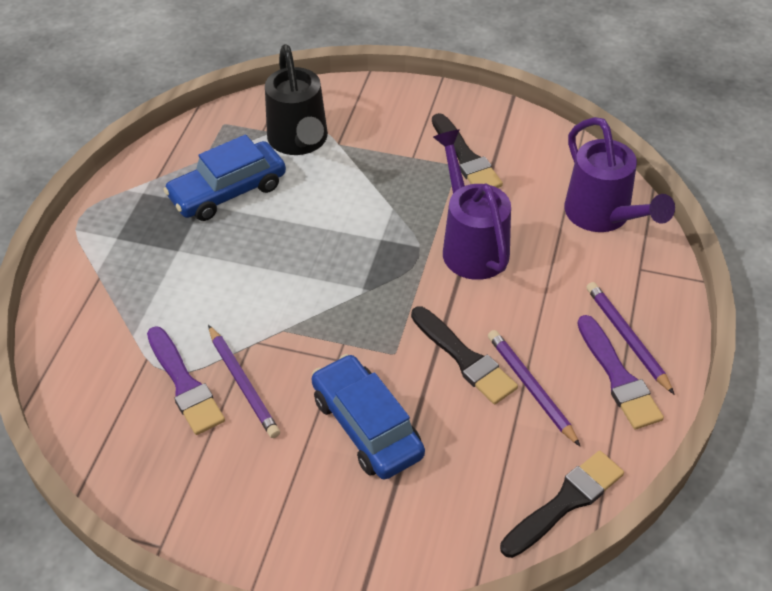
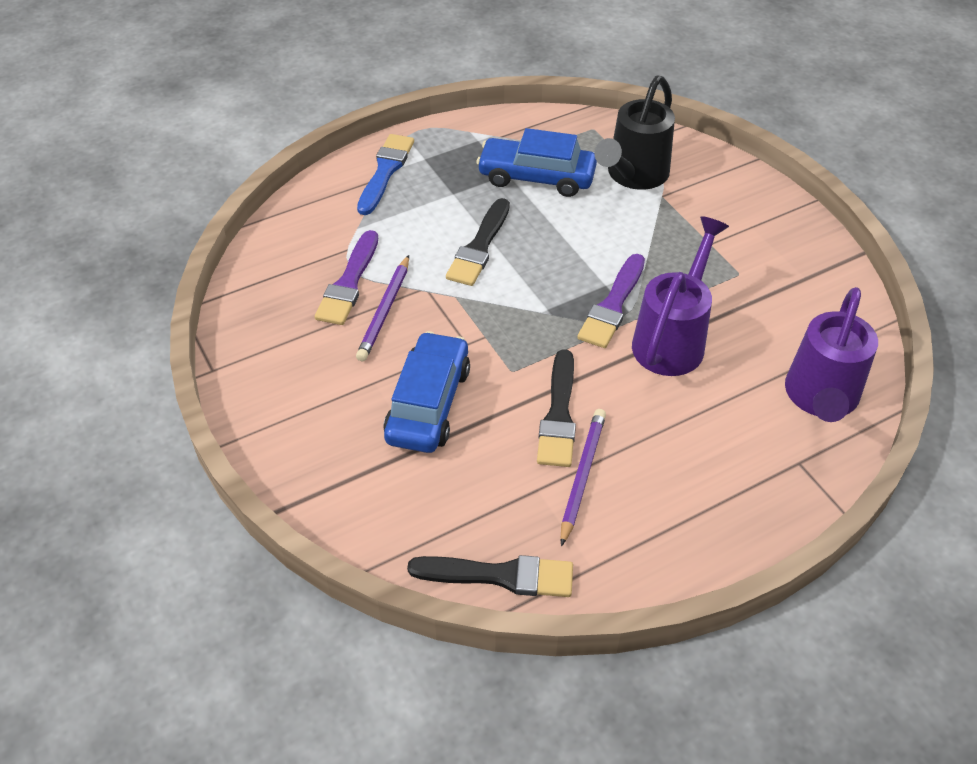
camera: 45 degrees right, 0 degrees up
black brush [432,113,503,188] -> black brush moved to [446,198,510,286]
purple brush [577,315,664,430] -> purple brush moved to [577,254,645,348]
purple pencil [587,282,675,395] -> none
none -> blue brush [357,134,414,215]

